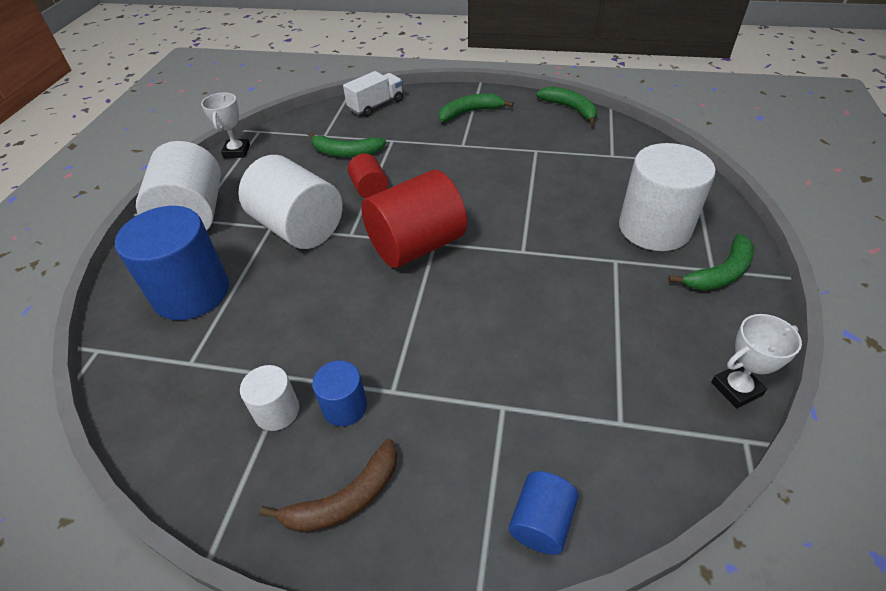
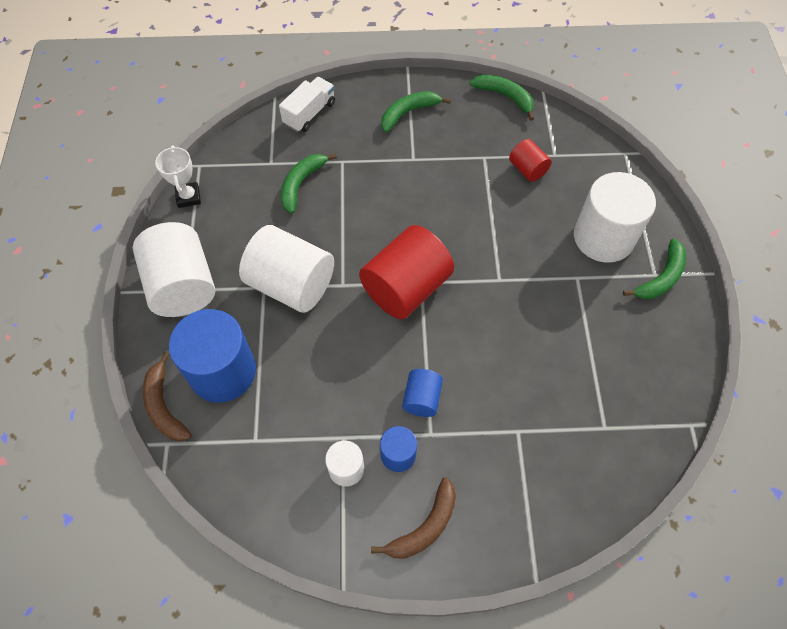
camera: 15 degrees left, 15 degrees up
green banana [308,132,386,157] -> green banana turned 120 degrees clockwise [281,154,337,213]
red cylinder [348,153,388,198] -> red cylinder moved to [509,139,552,182]
blue cylinder [509,471,579,555] -> blue cylinder moved to [402,369,443,417]
white trophy [711,314,802,409] -> none
none -> brown banana [143,352,192,441]

